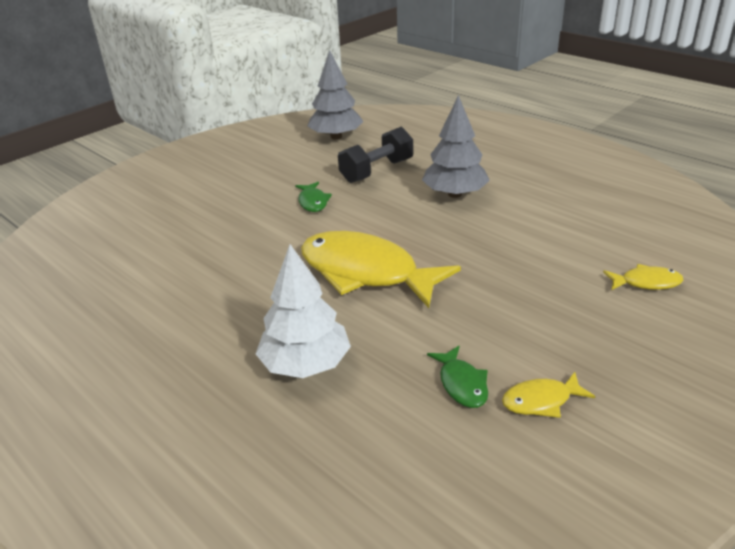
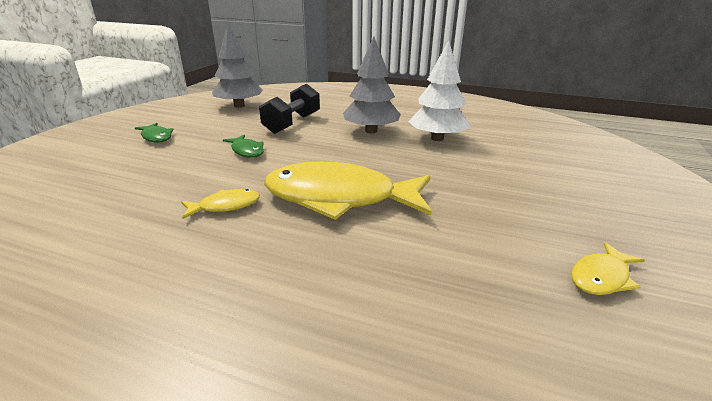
camera: 25 degrees left, 5 degrees down
white tree [256,244,351,378] -> white tree moved to [408,40,471,141]
green fish [427,345,488,408] -> green fish moved to [135,123,173,143]
yellow fish [603,264,683,290] -> yellow fish moved to [181,189,260,219]

